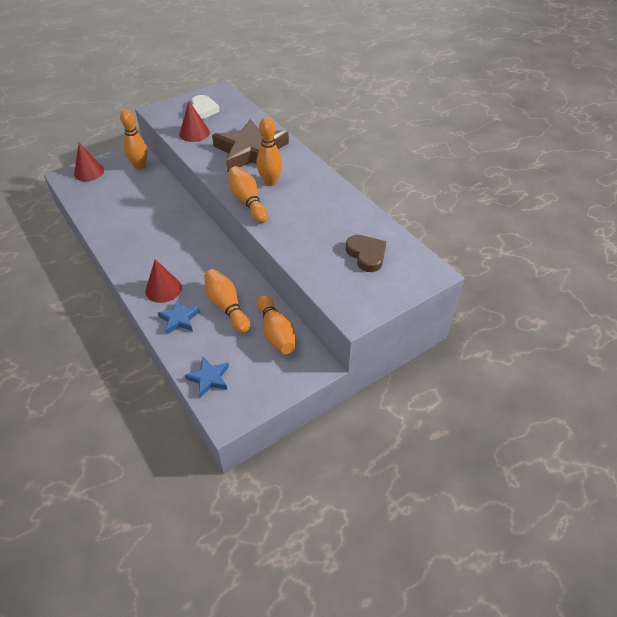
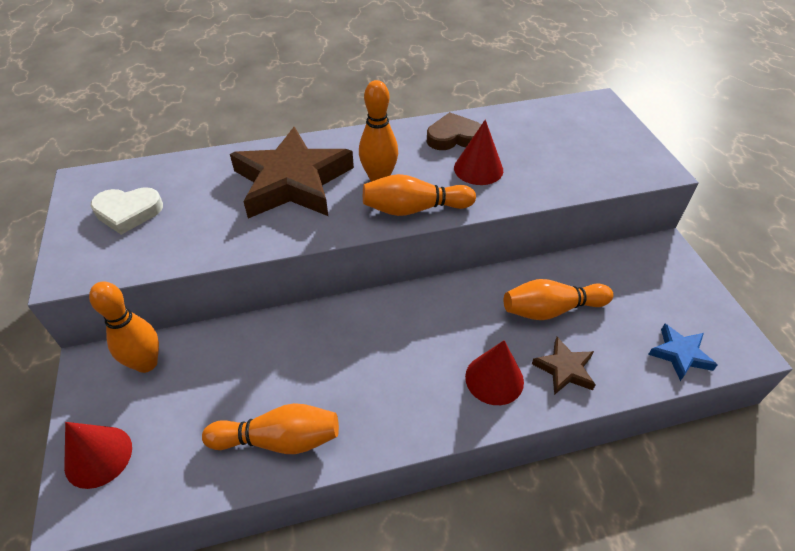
camera: 70 degrees left, 0 degrees up
blue star [158,300,200,334] -> brown star [532,337,596,395]
red cone [179,101,210,142] -> red cone moved to [454,120,503,185]
white heart [192,95,220,119] -> white heart turned 150 degrees clockwise [91,187,163,235]
orange bowling pin [256,294,295,354] -> orange bowling pin moved to [202,403,339,454]
brown heart [346,235,386,272] -> brown heart moved to [427,112,481,150]

